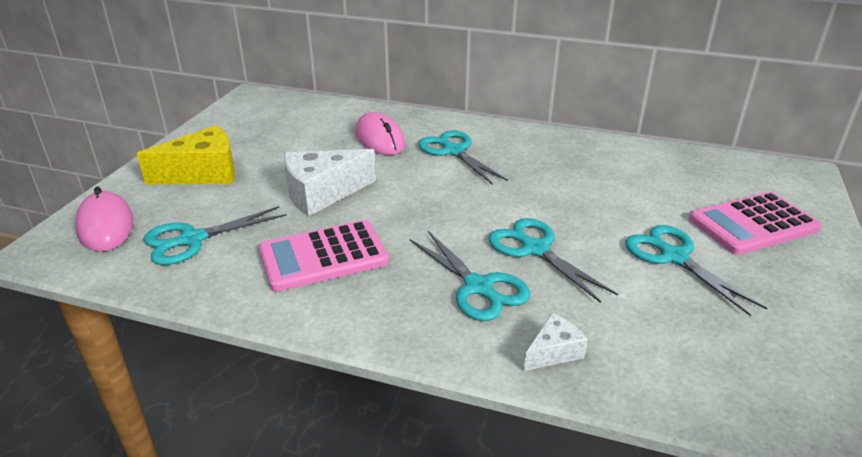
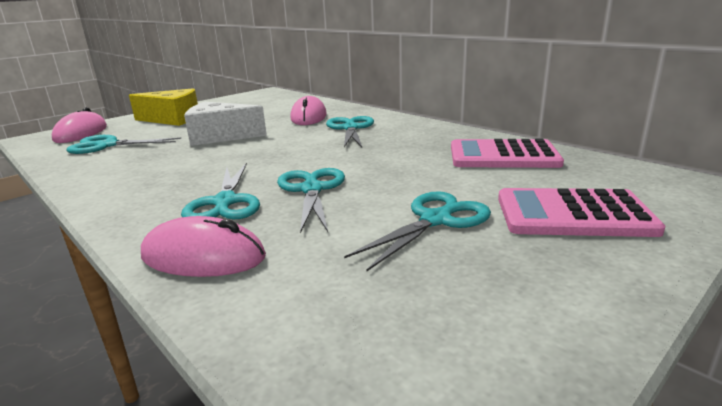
camera: 30 degrees right, 10 degrees down
pink calculator [259,220,389,292] -> pink calculator moved to [451,139,564,168]
white cheese [524,313,588,371] -> pink mouse [141,216,266,277]
turquoise scissors [625,225,767,316] -> turquoise scissors turned 45 degrees clockwise [344,191,491,271]

